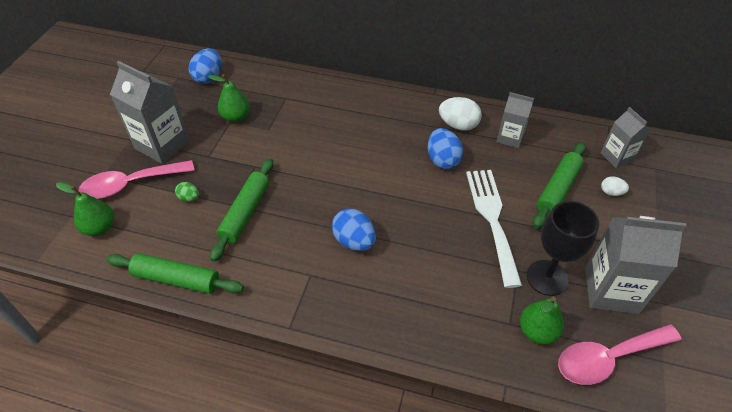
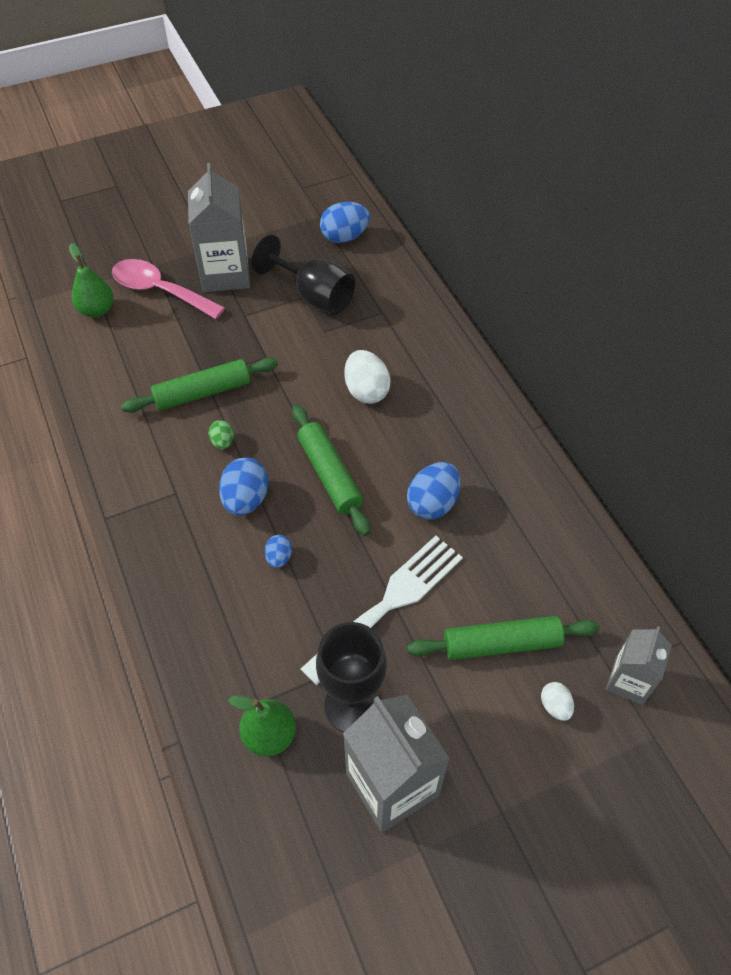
camera: 50 degrees right, 5 degrees up
green rolling pin [106,253,244,294] -> green rolling pin moved to [292,405,370,536]
green egg [175,182,199,202] -> green egg moved to [208,420,234,449]
green pear [208,74,250,122] -> black goblet [252,234,355,315]
white egg [439,97,482,131] -> white egg moved to [345,350,391,404]
grey carton [497,92,534,148] -> none
pink spoon [558,324,682,385] -> none
none -> blue egg [265,535,292,568]

